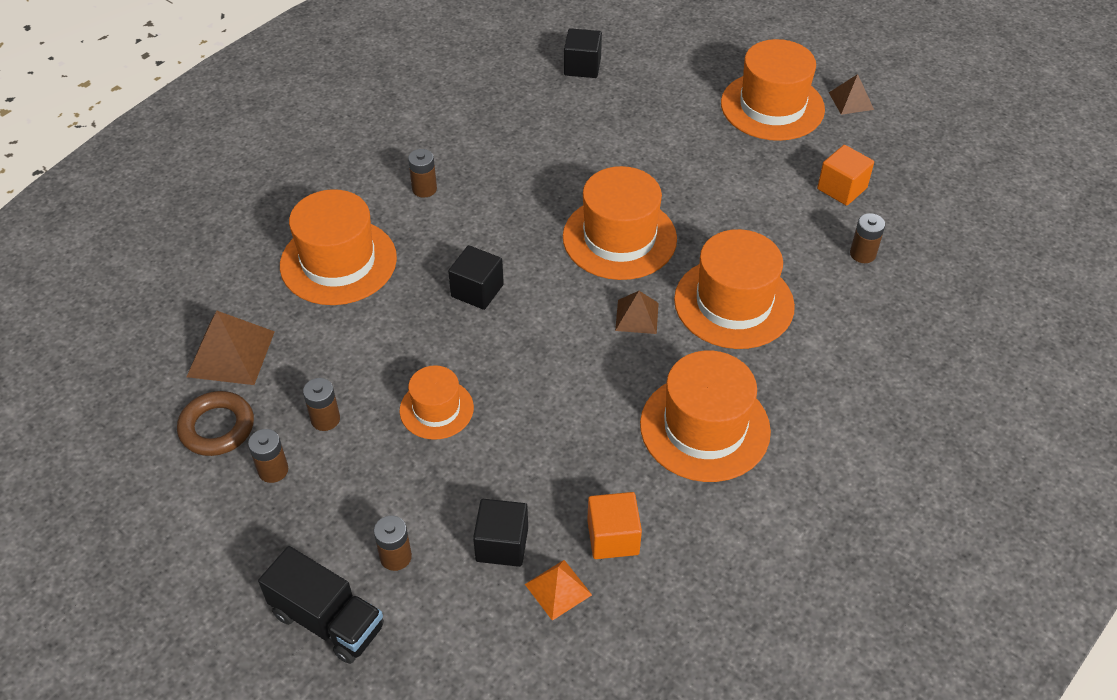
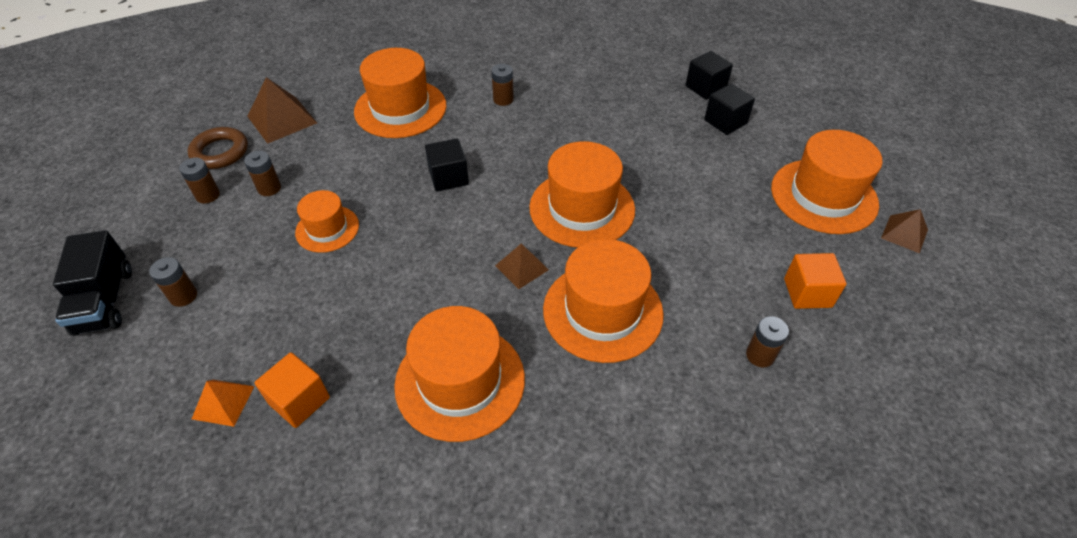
camera: 45 degrees right, 0 degrees up
black cube [473,499,528,567] -> black cube moved to [704,83,755,135]

